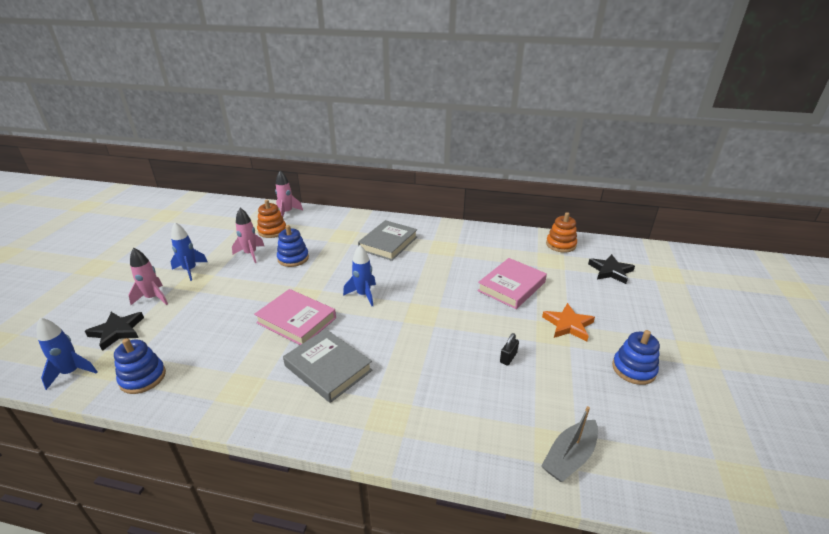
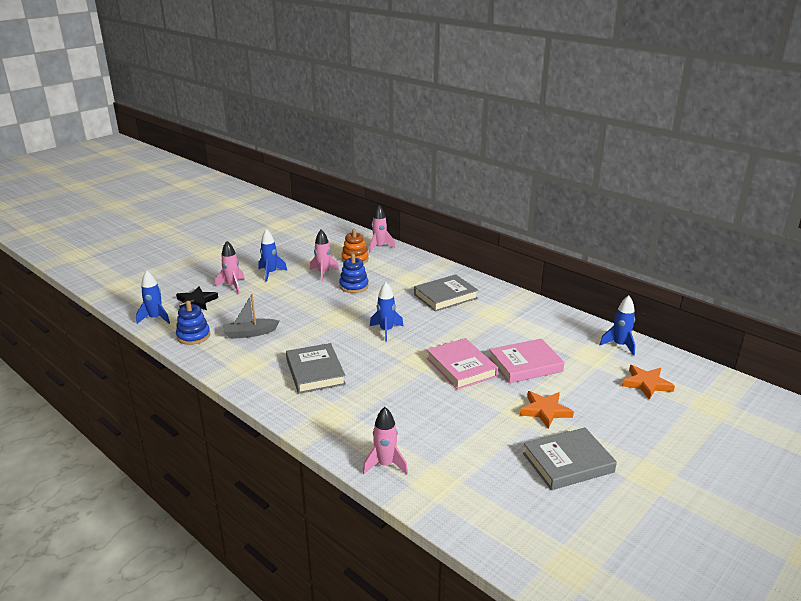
camera: 30 degrees right, 5 degrees down
pink book [254,289,336,345] -> pink book moved to [426,338,498,390]
black padlock [500,333,519,366] -> none
grey boat [541,406,598,482] -> grey boat moved to [223,294,280,339]
orange stacking toy [546,212,577,253] -> blue rocket [600,295,635,356]
black star [588,254,635,284] -> orange star [622,365,675,400]
blue stacking toy [612,330,660,385] -> grey book [523,427,617,490]
none -> pink rocket [363,407,408,475]

